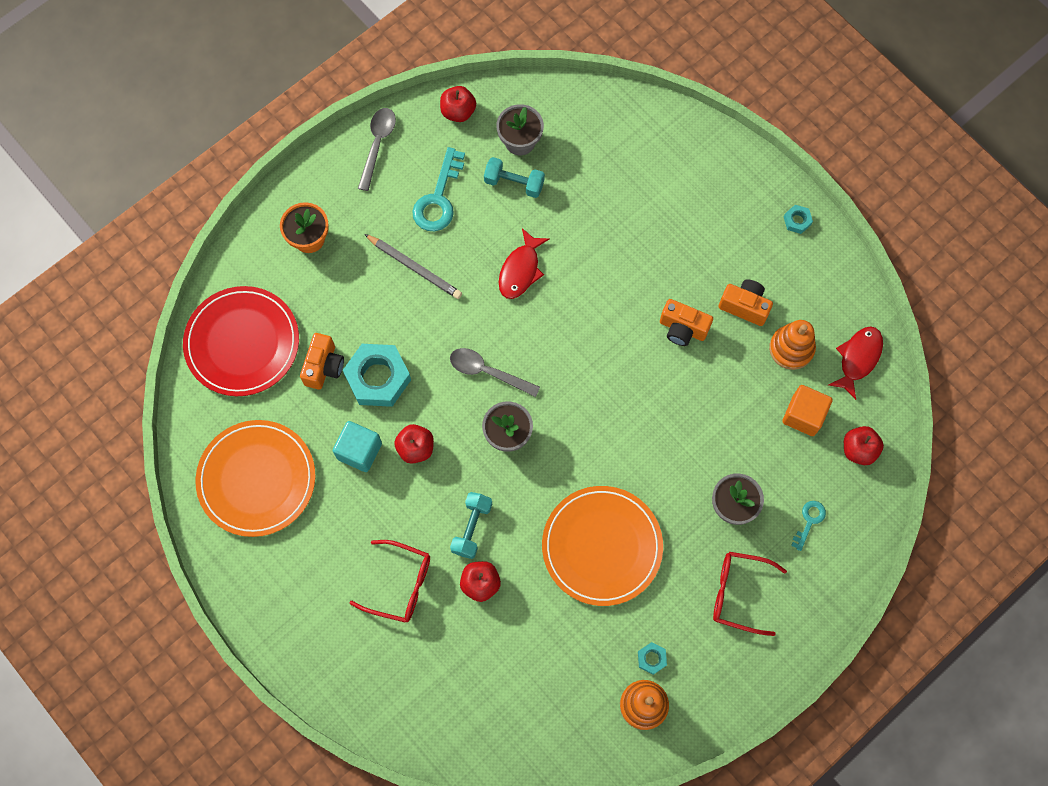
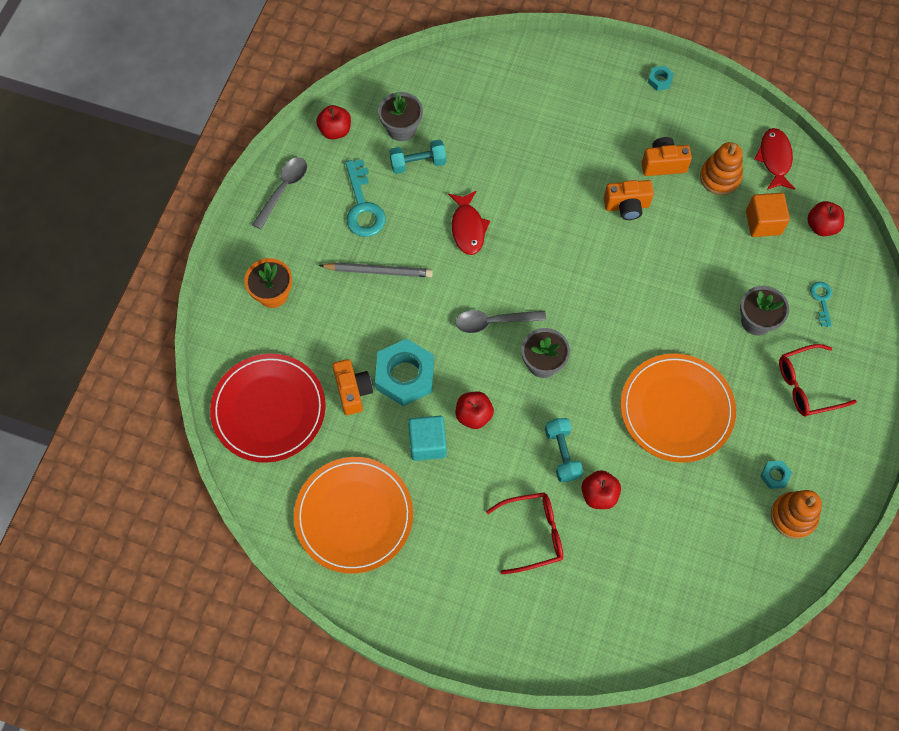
camera: 30 degrees left, 5 degrees down
grey spoon [358,108,396,191] -> grey spoon turned 45 degrees clockwise [252,158,307,229]

